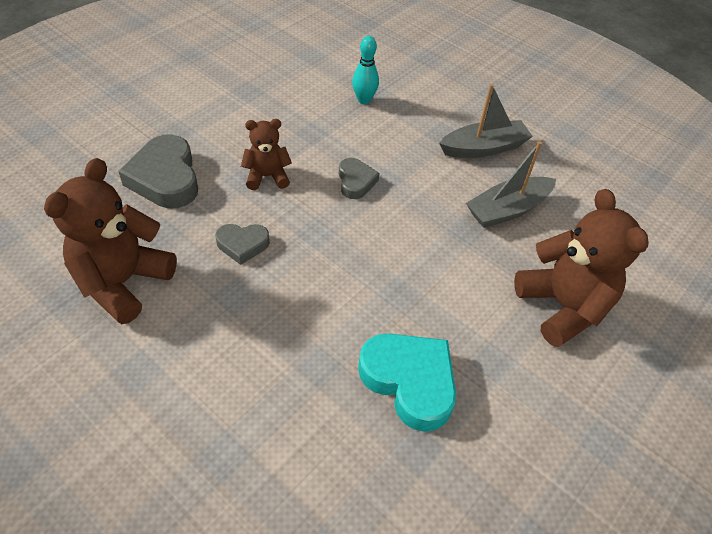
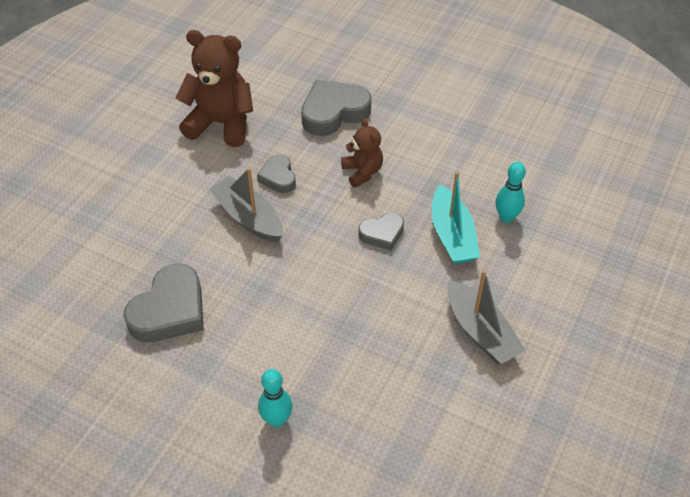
camera: 80 degrees right, 0 degrees up
turquoise heart [358,333,456,432] -> grey heart [124,264,204,342]
grey boat [466,141,556,228] -> grey boat moved to [209,167,283,242]
brown teddy bear [514,189,648,347] -> turquoise bowling pin [258,369,292,427]
none -> turquoise boat [432,172,480,264]

